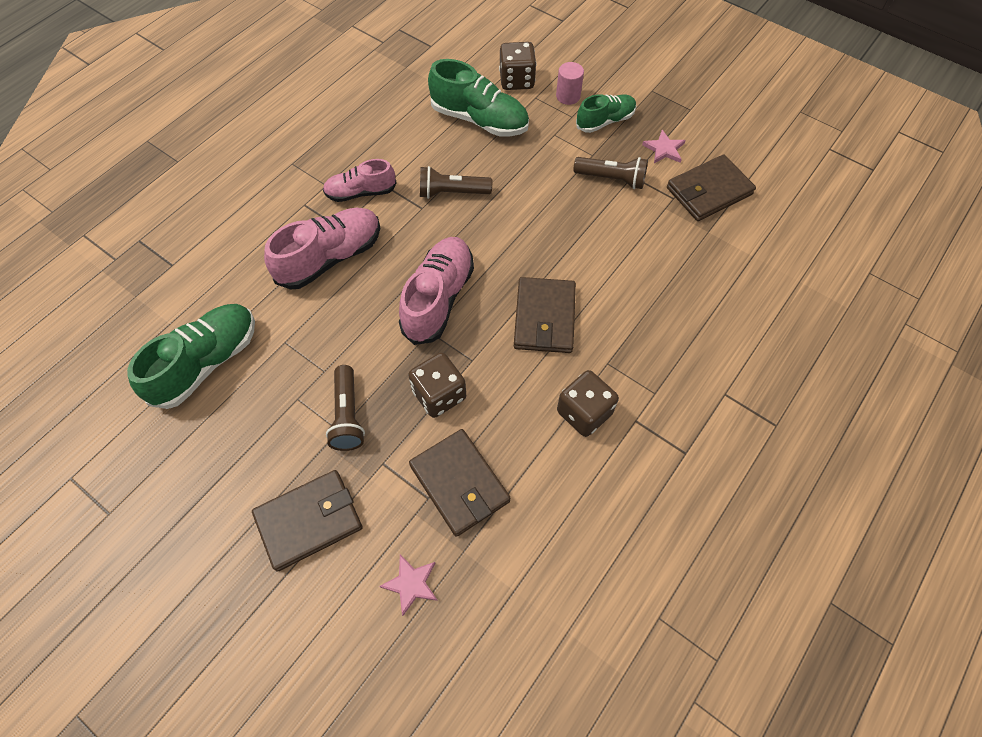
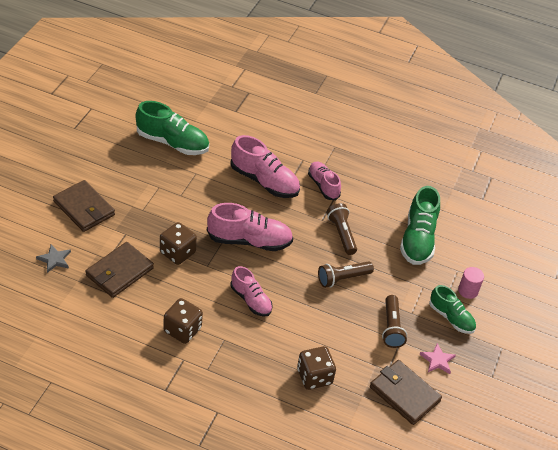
camera: 70 degrees right, 15 degrees down
brown flashlight [326,365,365,451] -> brown flashlight moved to [318,261,374,288]
pink star [379,554,438,616] -> grey star [36,245,71,273]
brown dice [499,42,536,90] -> brown dice moved to [297,346,336,390]
brown wallet [514,277,576,353] -> pink shoe [231,266,273,317]

